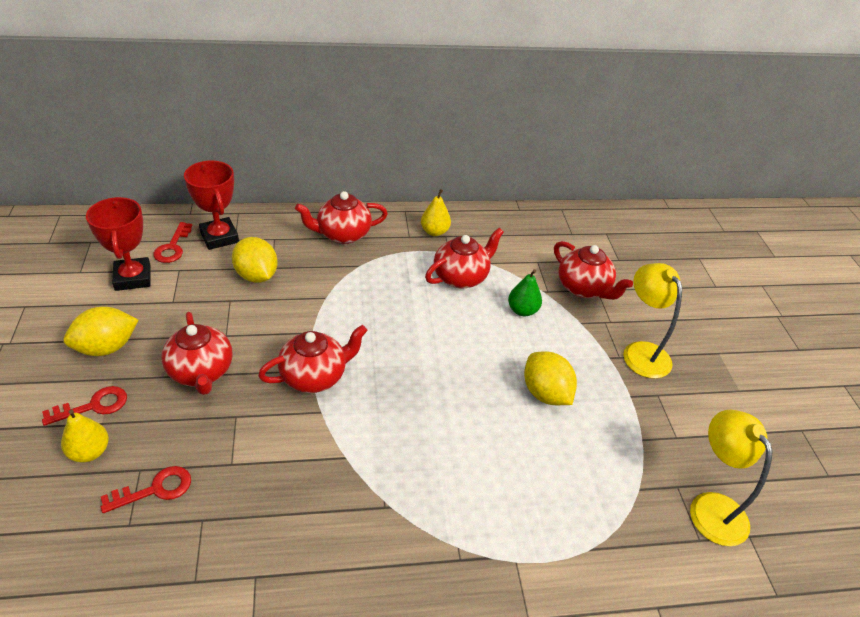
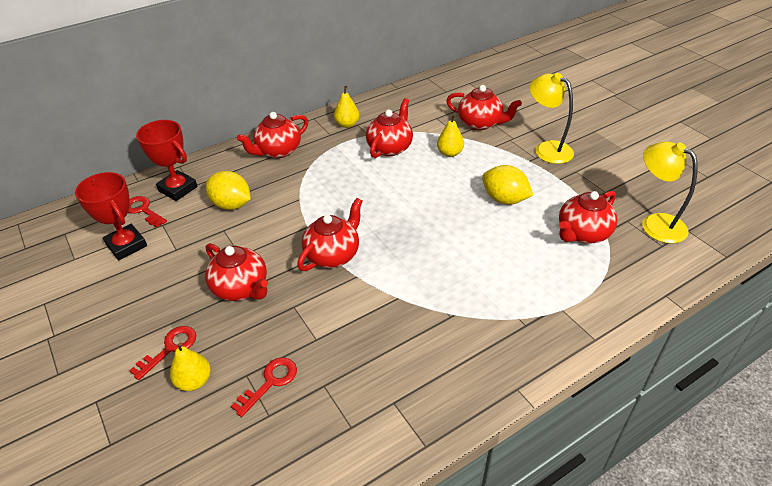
camera: 20 degrees left, 0 degrees up
yellow lemon [64,307,138,356] -> none
red key [153,222,192,263] -> red key turned 150 degrees clockwise [128,196,167,228]
green pear [508,269,542,316] -> yellow pear [437,114,464,157]
none -> red teapot [559,191,617,244]

